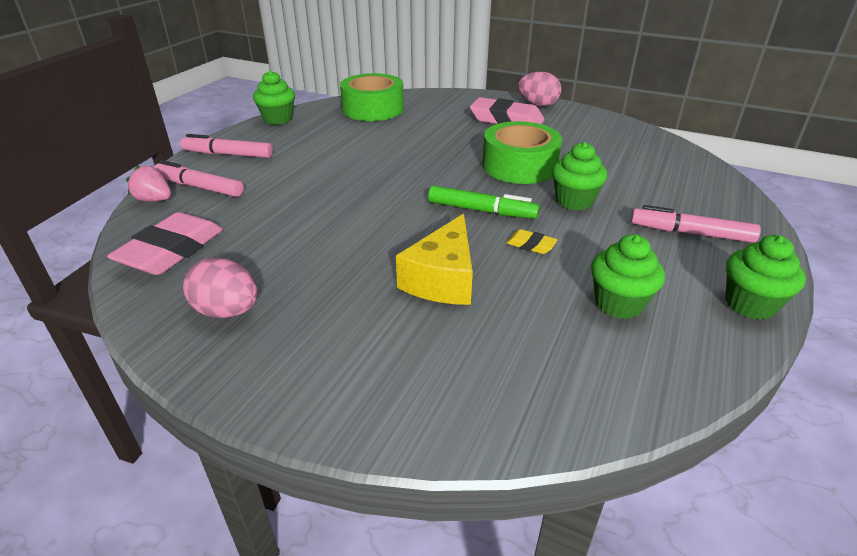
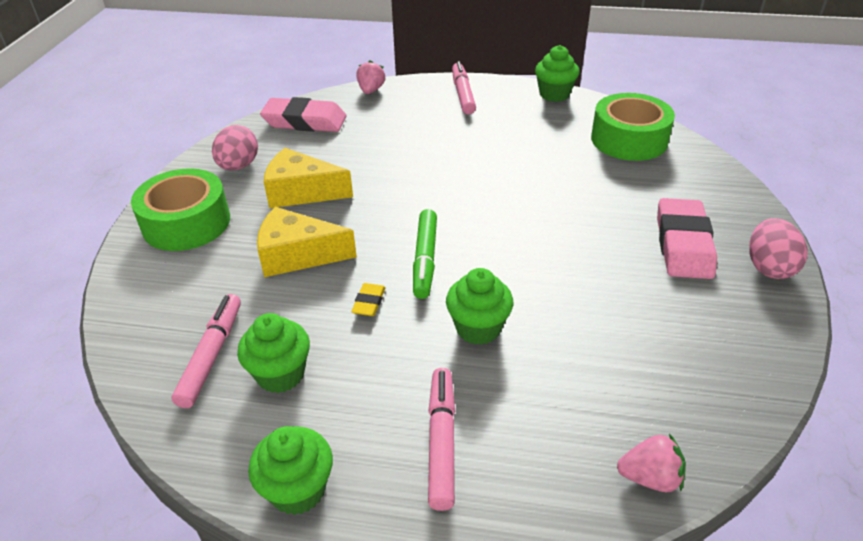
camera: 75 degrees right, 5 degrees up
pink marker [154,160,244,197] -> pink marker moved to [171,294,241,408]
green tape [482,121,562,184] -> green tape moved to [131,168,230,251]
none -> yellow cheese [264,148,353,208]
none -> pink strawberry [617,434,686,492]

